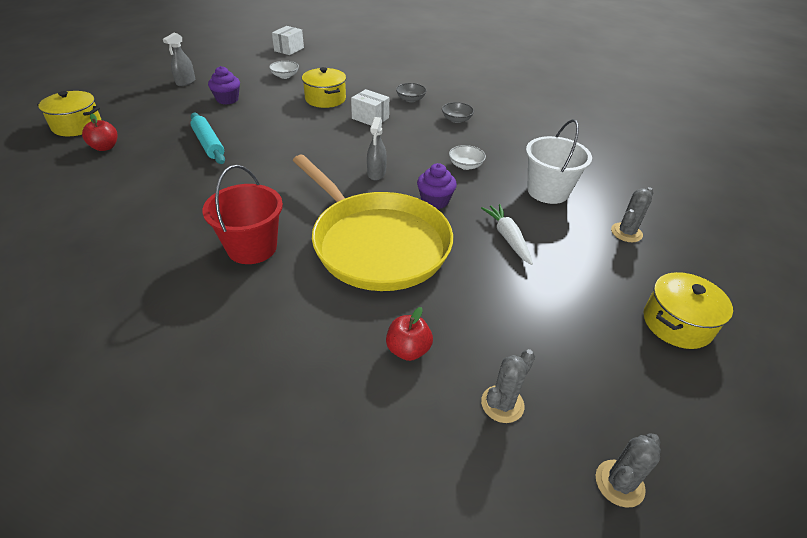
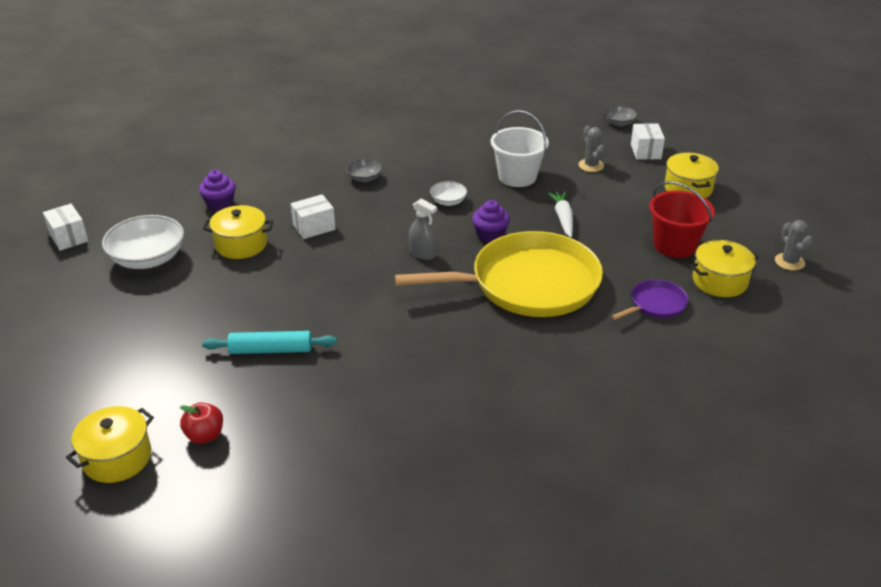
camera: 60 degrees left, 5 degrees down
grey spray bottle [163,33,195,86] -> none
red bucket [202,165,283,264] -> red bucket moved to [649,181,715,258]
purple cupcake [208,66,240,105] -> purple cupcake moved to [199,170,236,212]
white bowl [269,61,299,79] -> white bowl [102,215,184,269], size x1.96
red apple [386,307,433,361] -> purple pan [612,279,688,320]
grey bowl [396,83,427,102] -> grey bowl moved to [604,106,637,126]
white carrot [481,204,533,265] -> white carrot turned 75 degrees clockwise [547,191,573,238]
grey cactus [481,349,535,423] -> yellow pot [690,240,759,297]
none -> white box [631,123,665,160]

